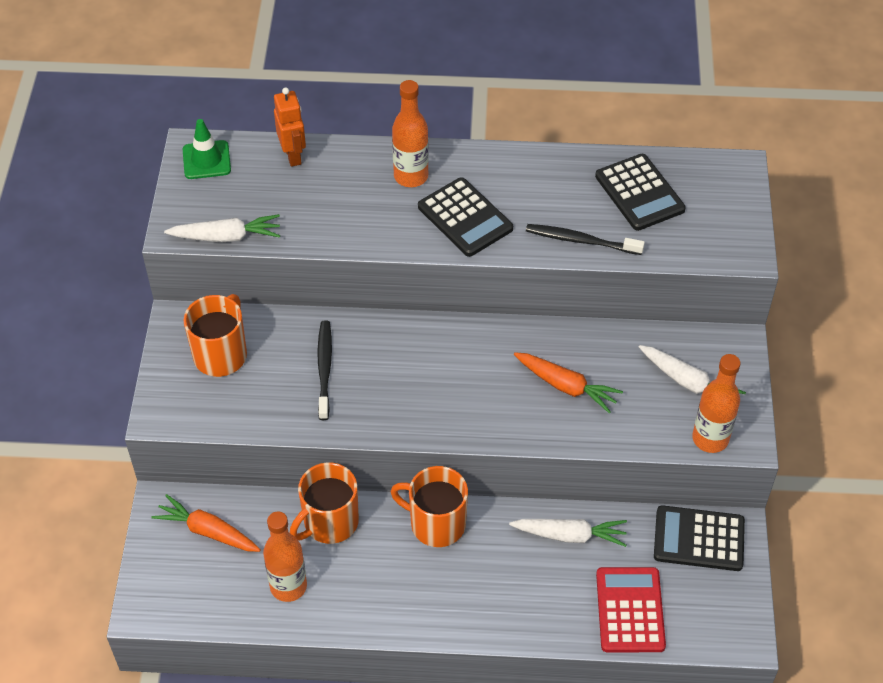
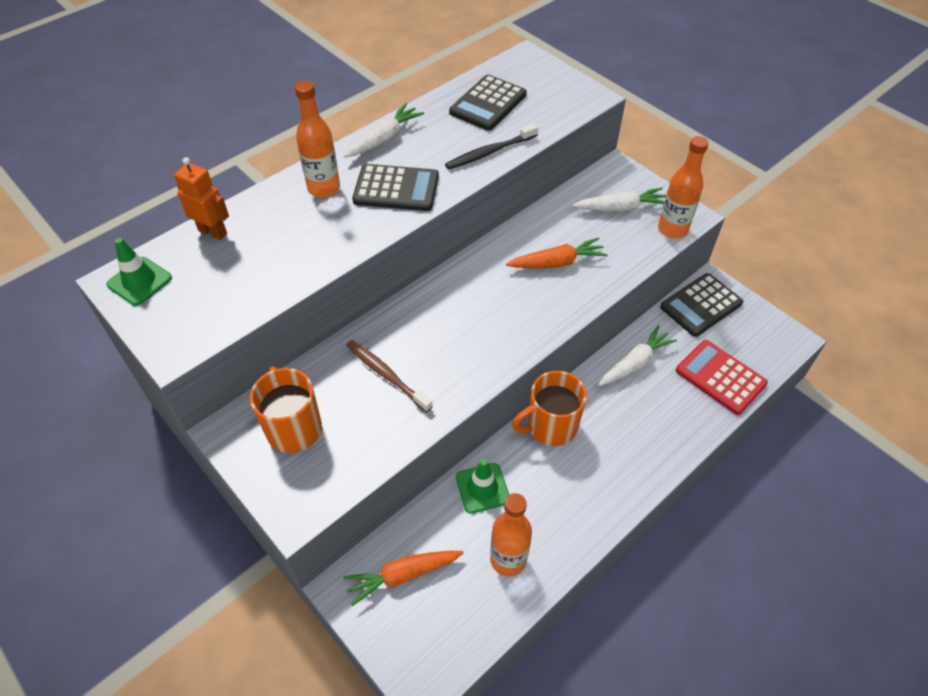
camera: 45 degrees left, 0 degrees up
white carrot [164,214,280,243] -> white carrot moved to [344,103,424,158]
orange mug [290,463,359,544] -> green traffic cone [456,459,509,514]
black toothbrush [317,320,332,420] -> brown toothbrush [346,340,433,412]
black calculator [595,154,686,231] -> black calculator turned 105 degrees clockwise [449,75,527,131]

